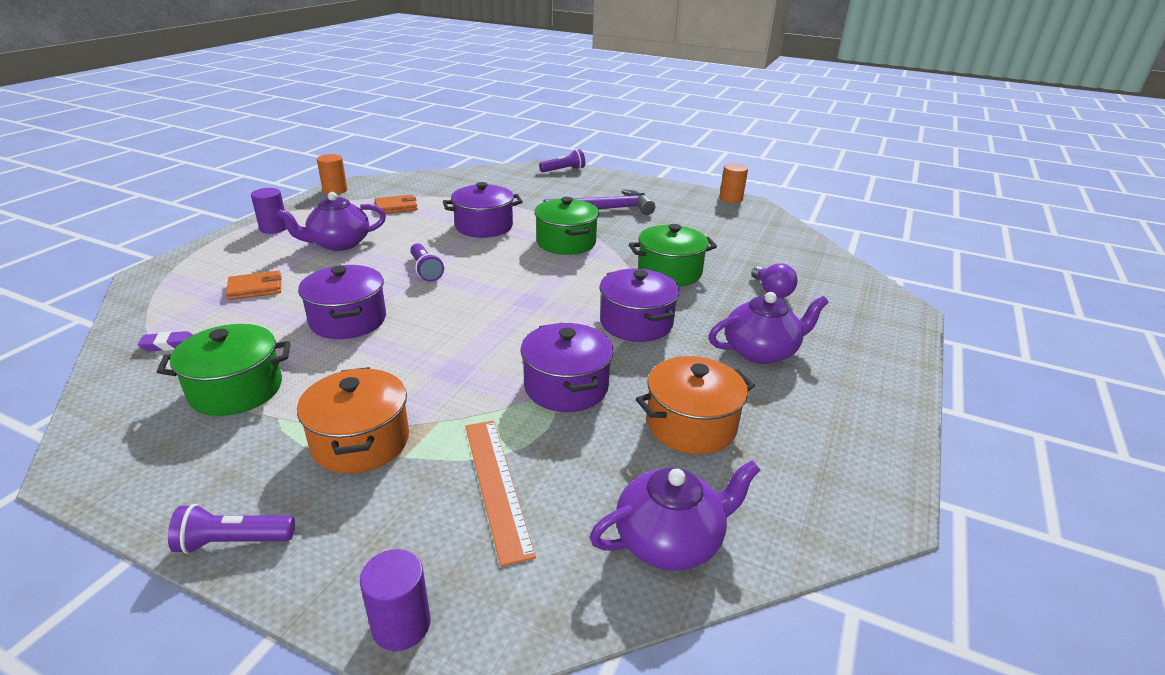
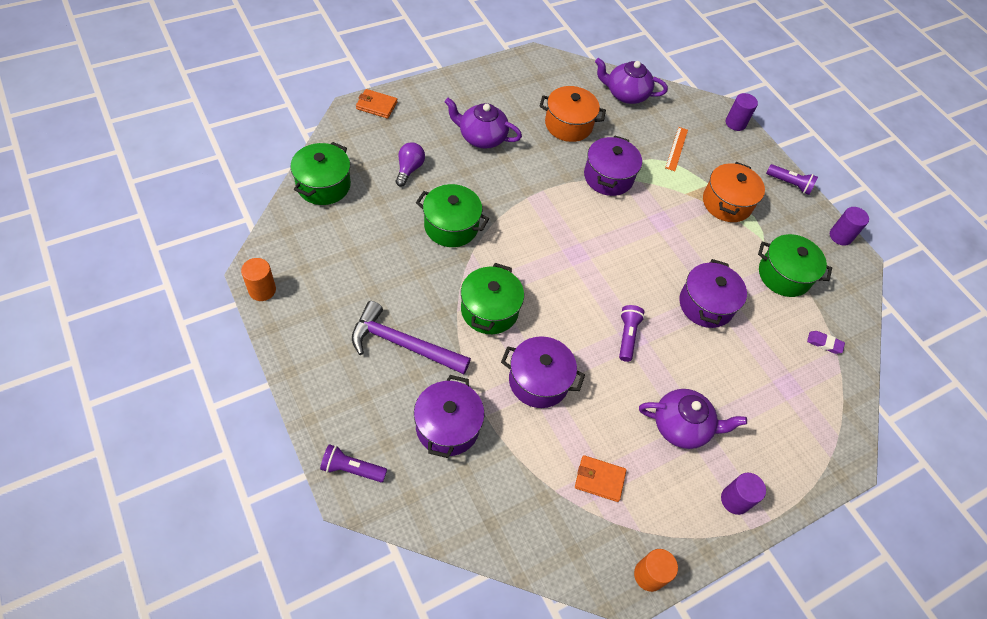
camera: 150 degrees left, 25 degrees up
orange wallet [226,271,281,300] -> orange wallet moved to [356,89,398,119]
orange ruler [465,421,536,566] -> orange ruler [665,127,688,171], size x0.66
purple pot [600,269,680,342] -> purple pot moved to [414,375,485,458]
none -> green pot [290,142,351,205]
none -> purple cylinder [830,207,869,246]

